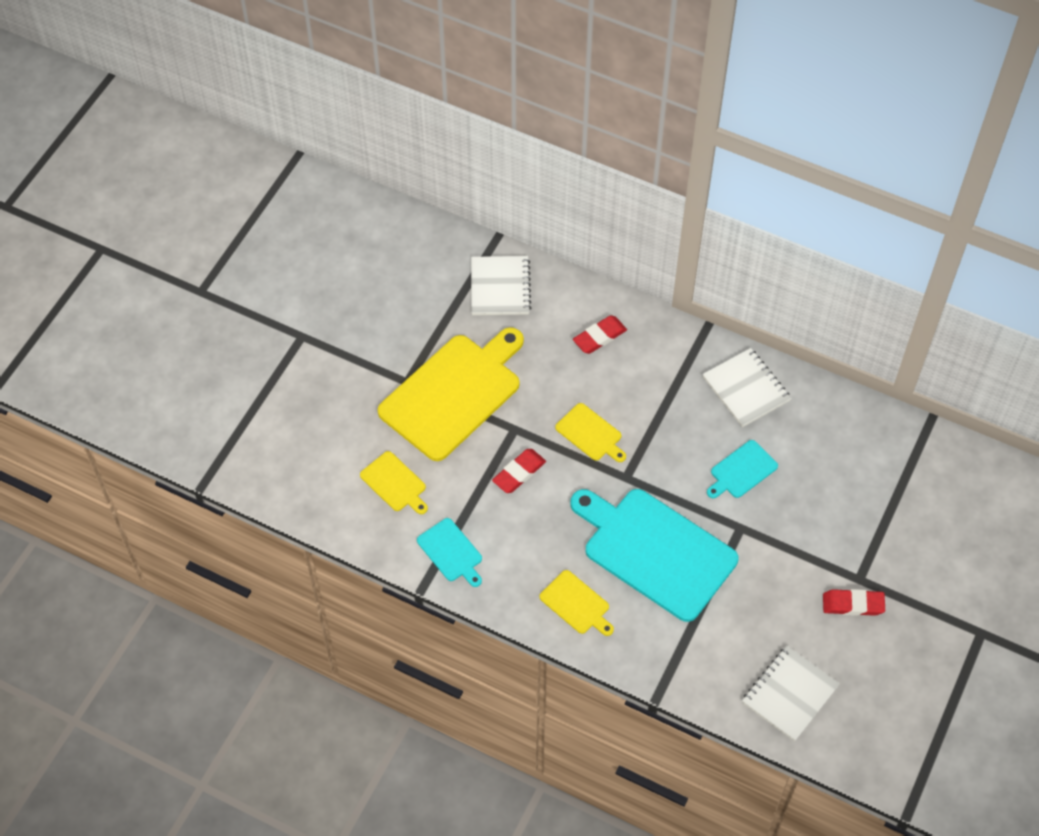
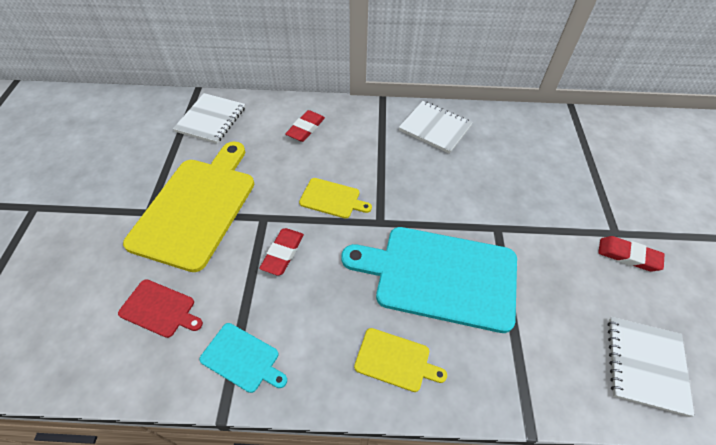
camera: 25 degrees left, 5 degrees down
yellow cutting board [360,451,428,514] -> red cutting board [118,279,203,338]
white notebook [471,256,531,315] -> white notebook turned 45 degrees clockwise [173,93,245,144]
turquoise cutting board [707,440,778,498] -> none
red eraser [823,589,885,616] -> red eraser turned 45 degrees clockwise [598,236,665,271]

